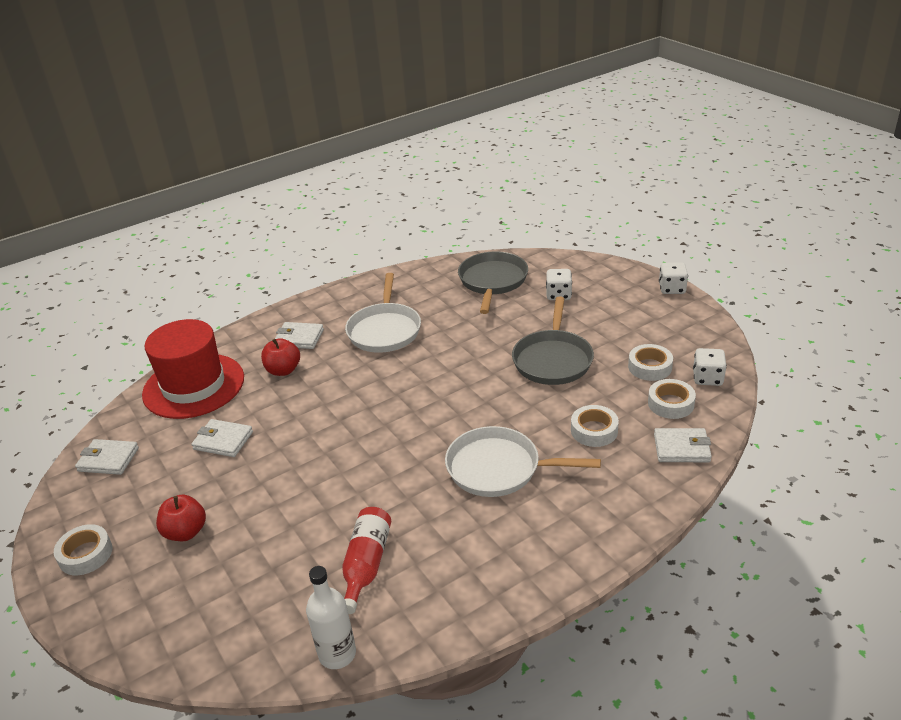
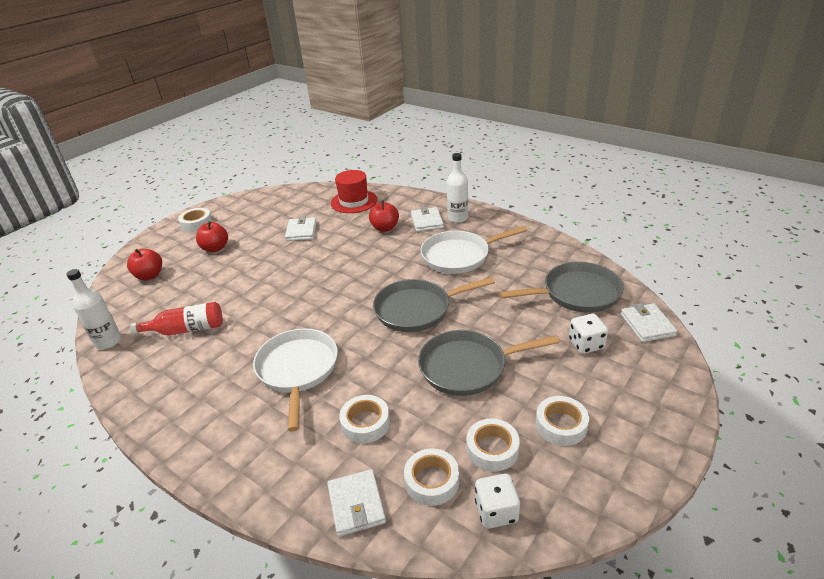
camera: 70 degrees right, 0 degrees up
white wallet [75,439,139,475] -> white wallet moved to [621,303,677,342]
red hat [142,319,244,419] -> red hat [331,170,377,213], size x0.65
white dice [659,262,688,294] -> none
none -> red apple [127,249,162,281]
none -> grey pan [373,277,495,332]
none -> white bottle [447,153,468,223]
none -> white tape [536,396,589,446]

